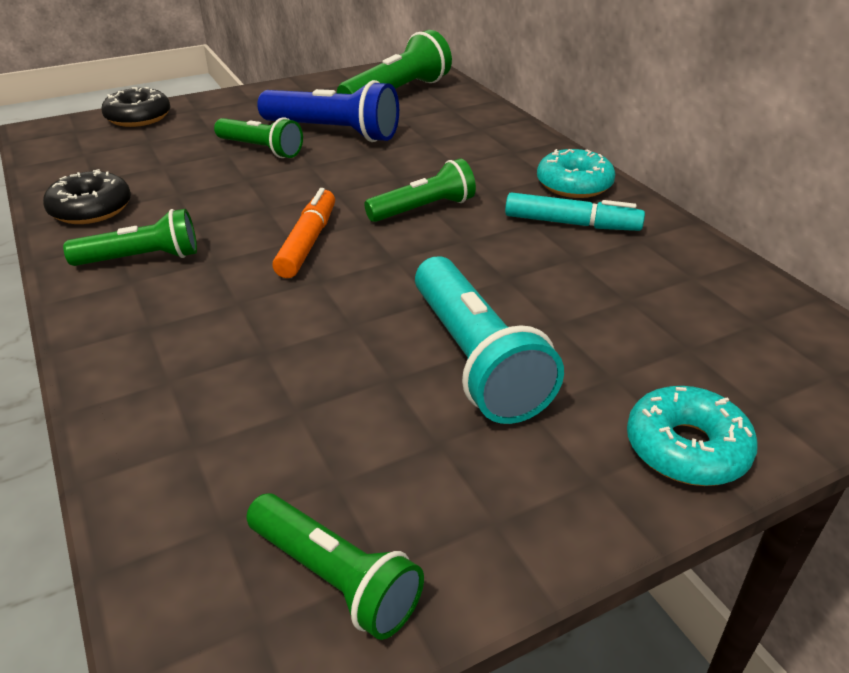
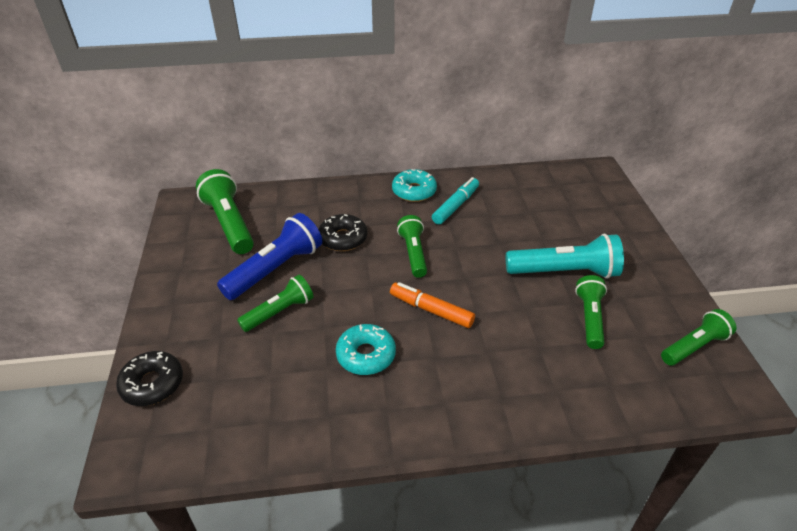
camera: 70 degrees left, 5 degrees up
black donut [43,169,131,224] -> black donut moved to [318,214,367,251]
green flashlight [63,209,197,266] -> green flashlight moved to [575,275,607,349]
turquoise donut [627,386,758,486] -> turquoise donut moved to [336,324,396,375]

